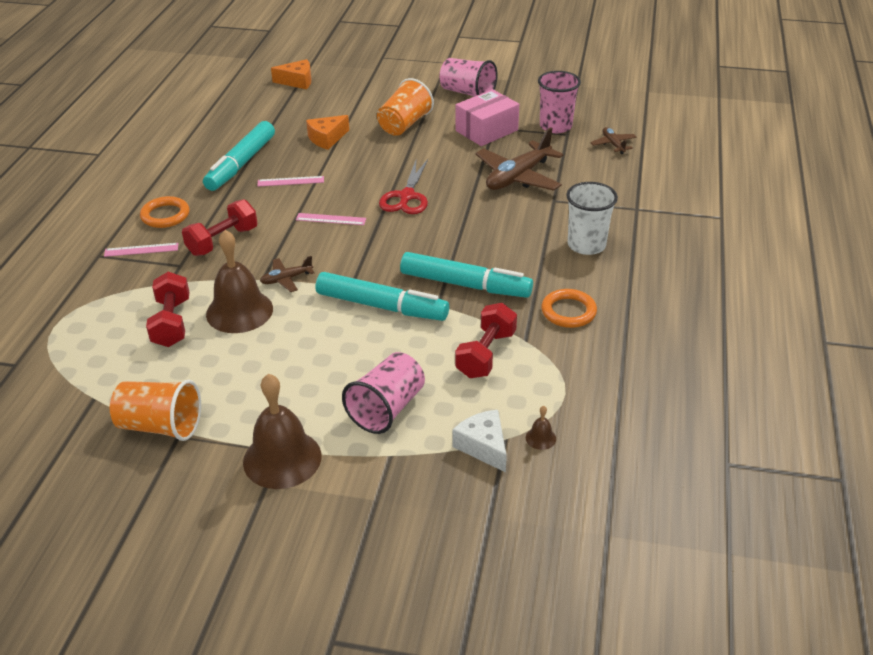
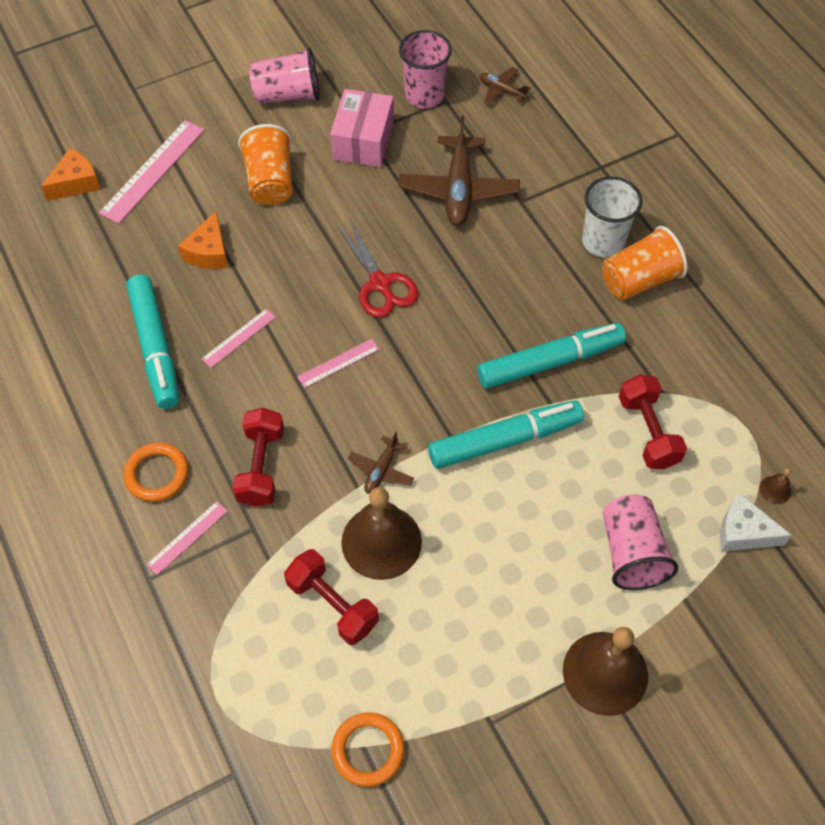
camera: 40 degrees left, 20 degrees up
orange cup [110,380,201,441] -> orange cup moved to [602,226,688,300]
orange ring [541,289,597,328] -> orange ring moved to [331,712,405,787]
none -> pink ruler [99,120,204,224]

